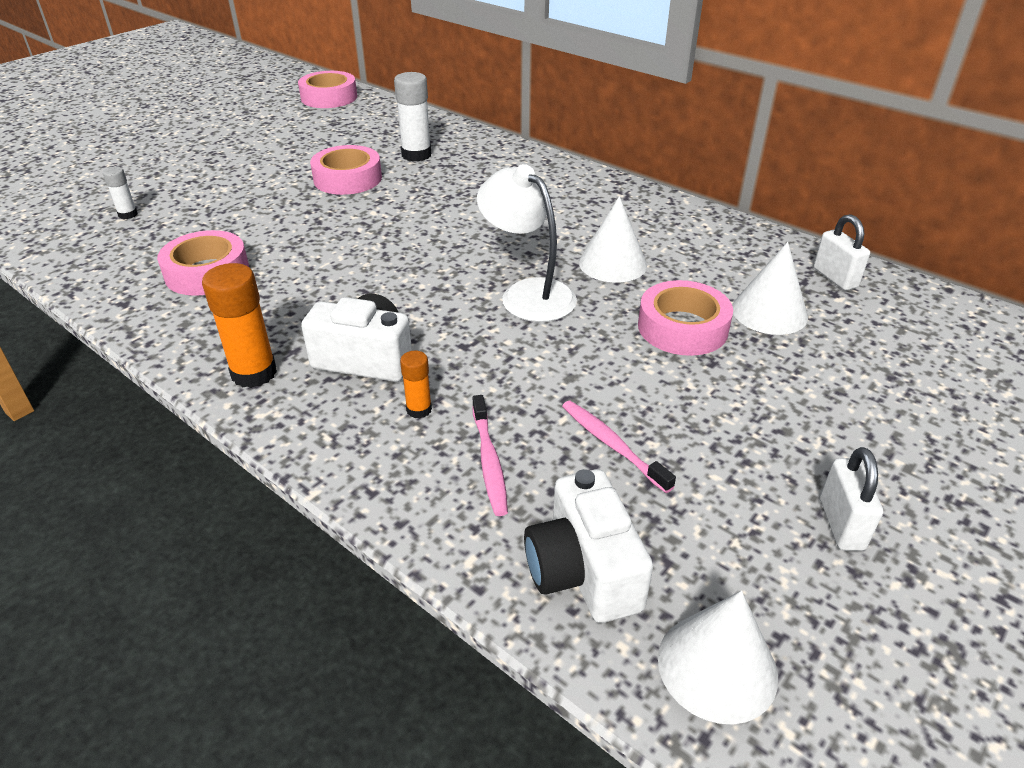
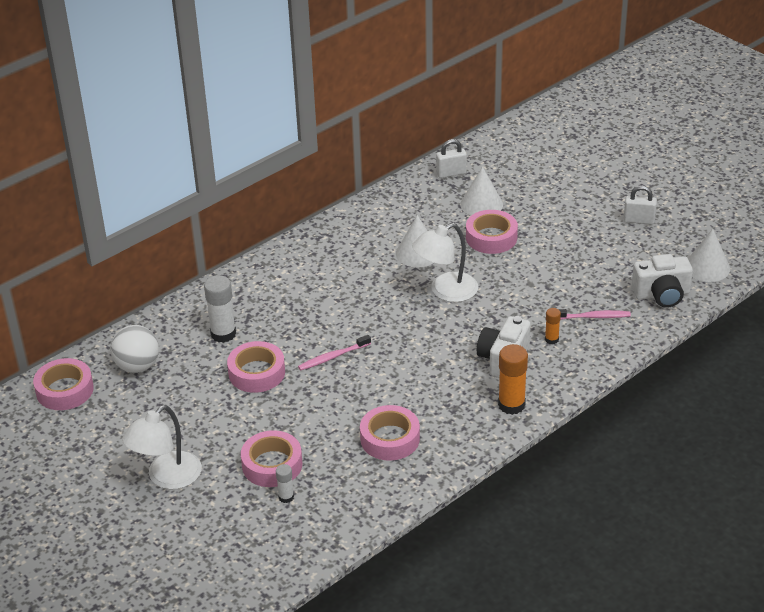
camera: 80 degrees left, 0 degrees up
pink toothbrush [562,401,676,493] -> pink toothbrush moved to [298,335,371,371]
none -> white ball [110,325,159,373]
none -> white lamp [122,405,202,489]
none -> pink tape [241,430,302,487]

